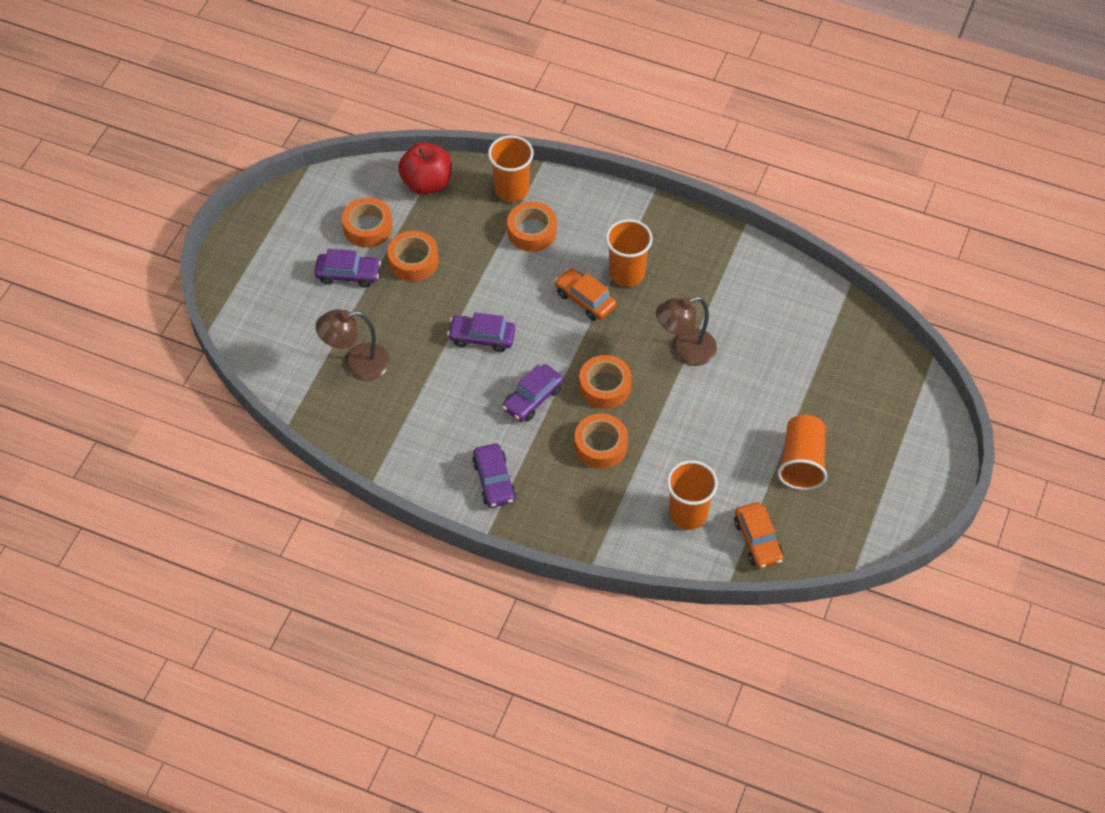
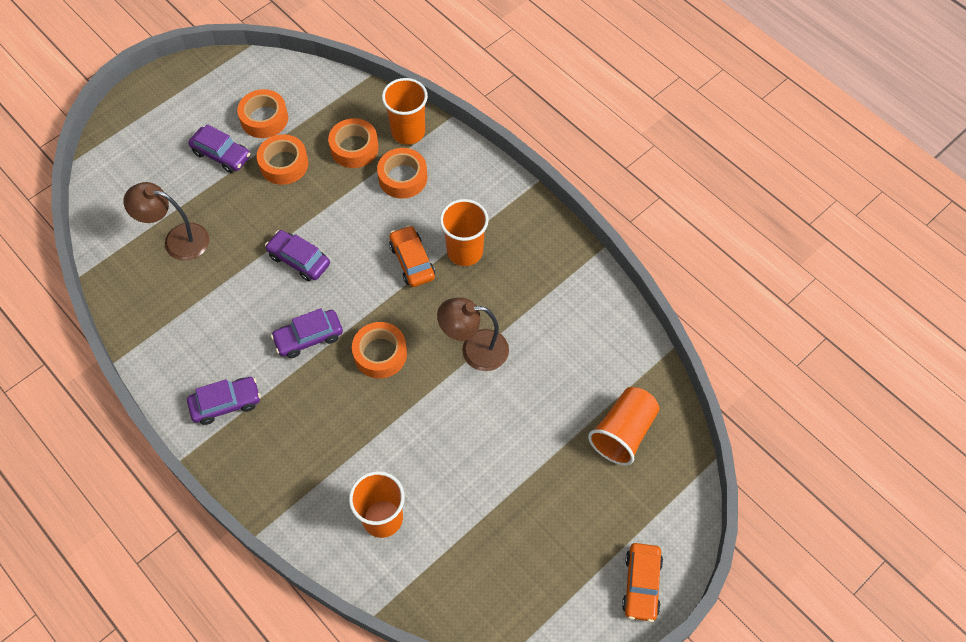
camera: 25 degrees right, 5 degrees up
red apple [398,142,452,195] -> none
purple car [472,444,516,508] -> purple car turned 120 degrees counterclockwise [187,377,261,425]
orange tape [574,413,628,469] -> orange tape moved to [328,118,379,168]
orange car [734,502,783,569] -> orange car moved to [622,543,663,622]
orange cup [777,415,827,490] -> orange cup moved to [588,387,660,465]

